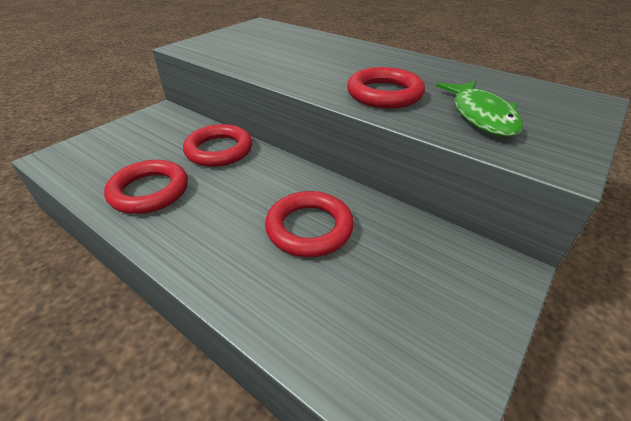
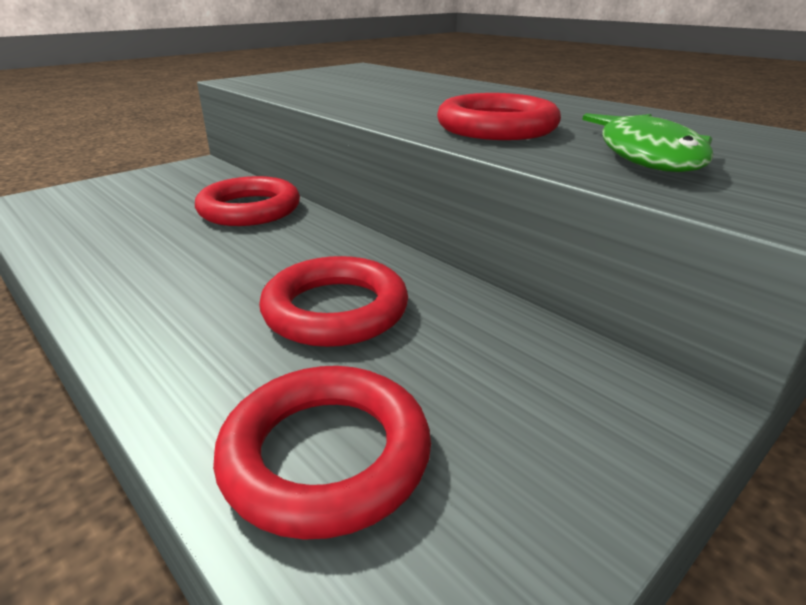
camera: 10 degrees right, 10 degrees down
red ring [104,160,188,214] -> red ring moved to [213,366,431,540]

